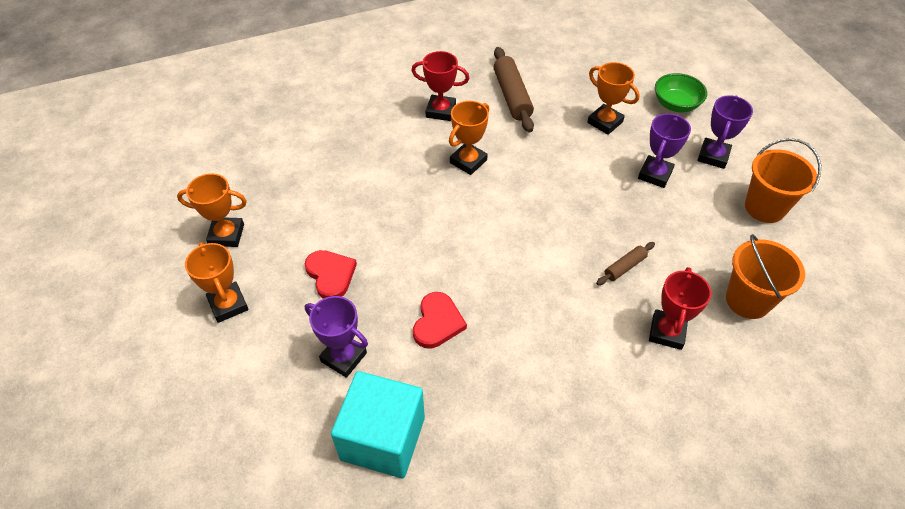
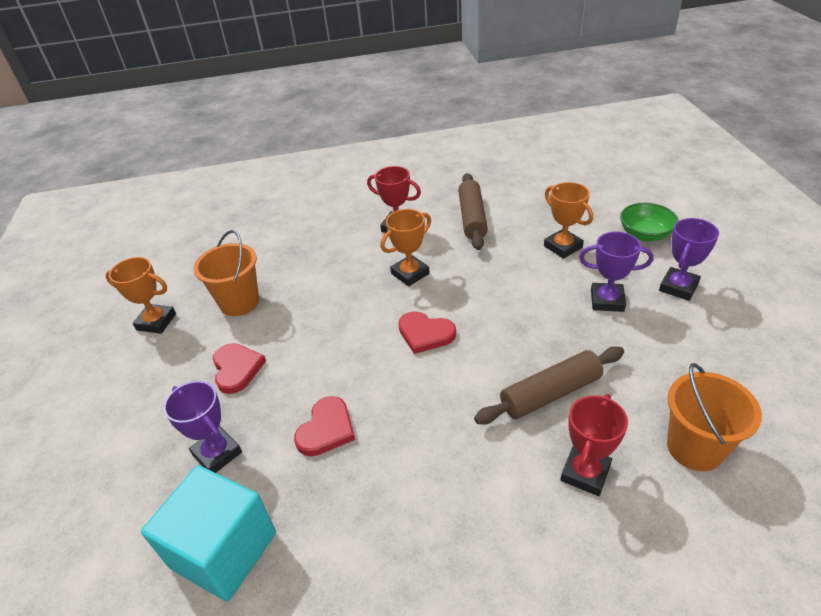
camera: 15 degrees right, 10 degrees down
orange trophy [185,242,249,323] -> none
brown rolling pin [596,242,655,285] -> brown rolling pin [474,346,624,425], size x1.90
purple trophy [638,114,691,188] -> purple trophy turned 60 degrees clockwise [579,232,654,312]
orange bucket [745,138,821,223] -> orange bucket moved to [193,230,259,316]
none -> red heart [398,311,456,354]

